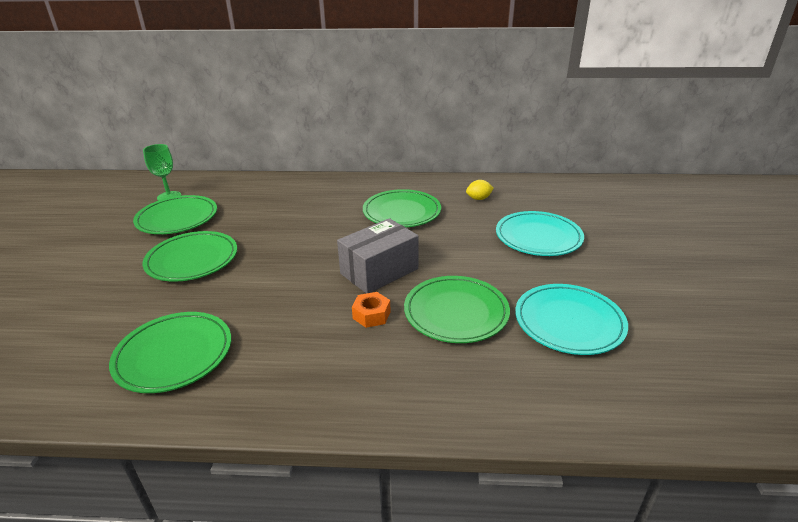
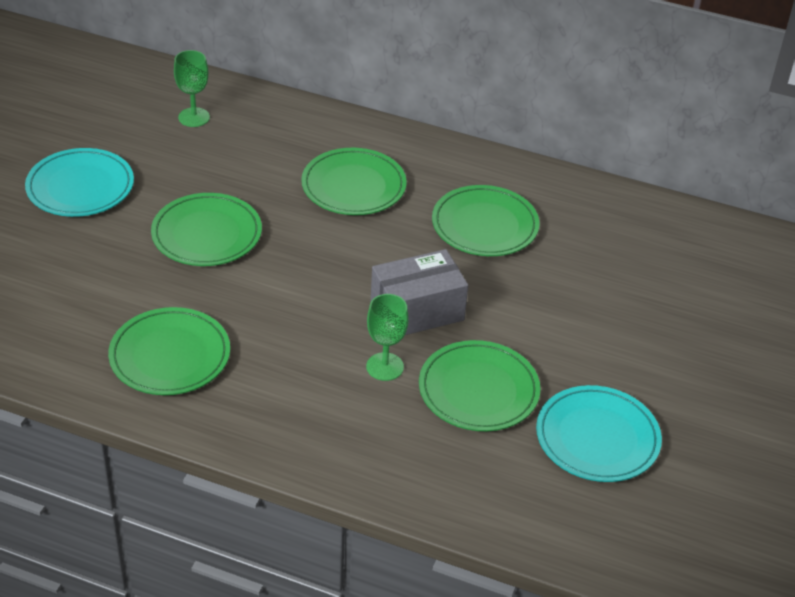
camera: 15 degrees right, 10 degrees up
green plate [133,195,217,234] -> green plate moved to [301,148,407,215]
orange nut [352,292,391,328] -> green goblet [366,294,409,381]
yellow lemon [466,180,494,200] -> none
turquoise plate [496,211,584,256] -> turquoise plate moved to [25,148,134,217]

